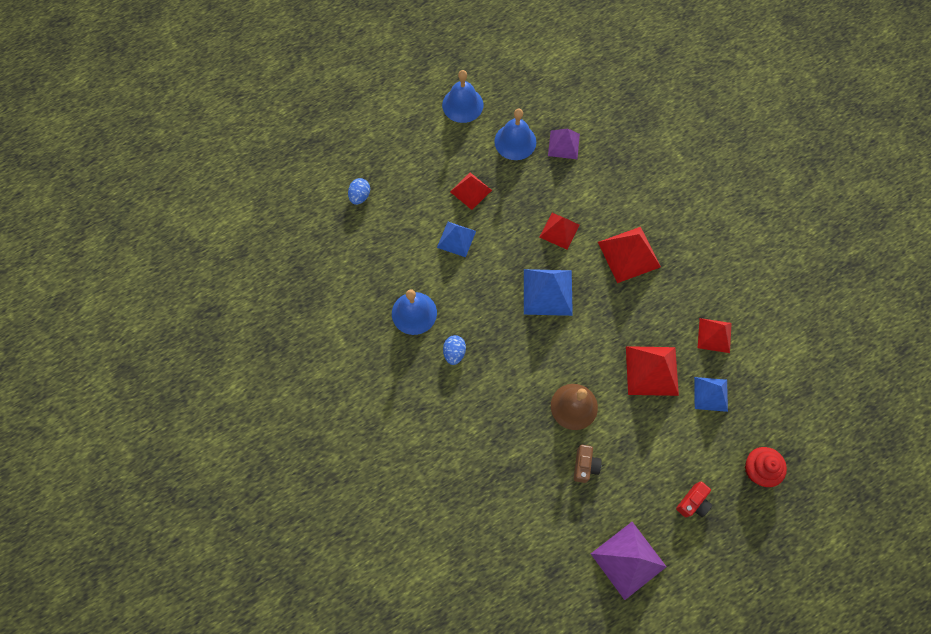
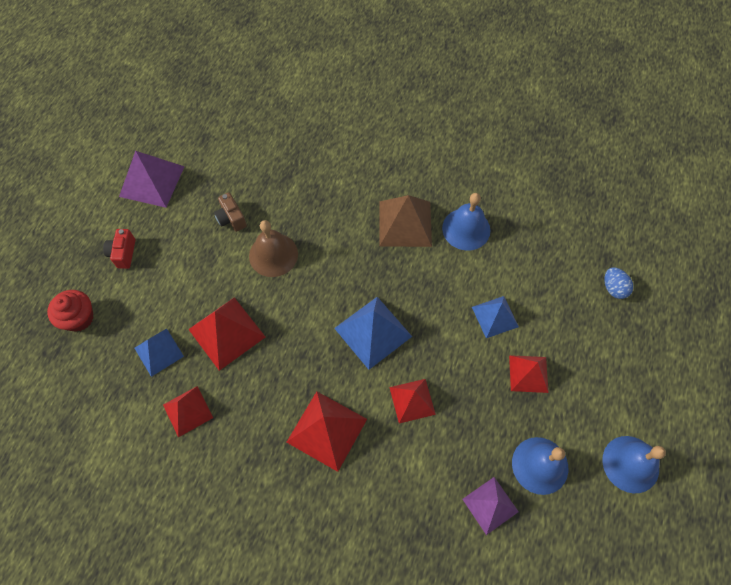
camera: 140 degrees right, 5 degrees down
blue egg [443,335,466,365] -> brown pyramid [379,195,432,247]

